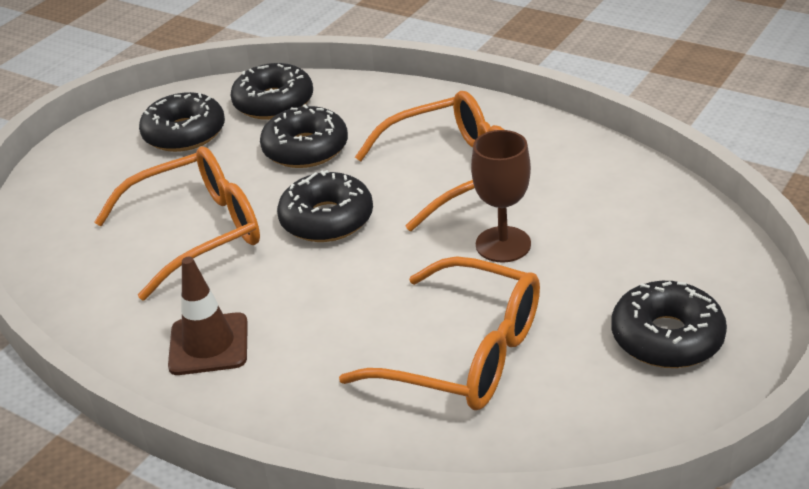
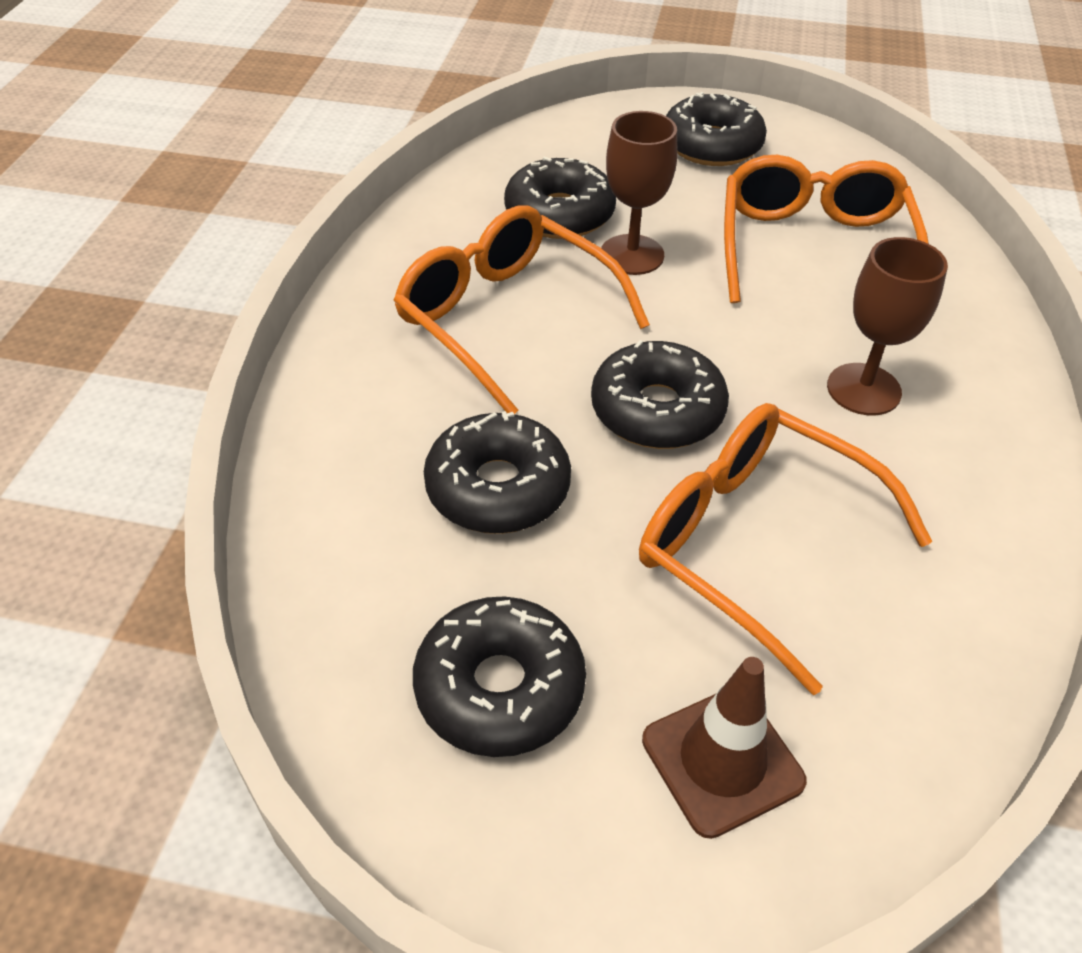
camera: 115 degrees left, 10 degrees up
brown traffic cone [168,257,248,375] -> brown traffic cone moved to [642,657,807,839]
black donut [230,63,313,120] -> black donut moved to [504,156,616,239]
none -> brown goblet [827,237,948,415]

